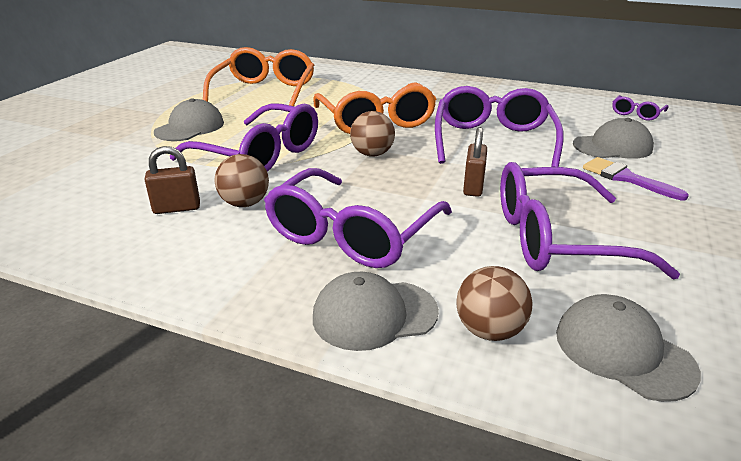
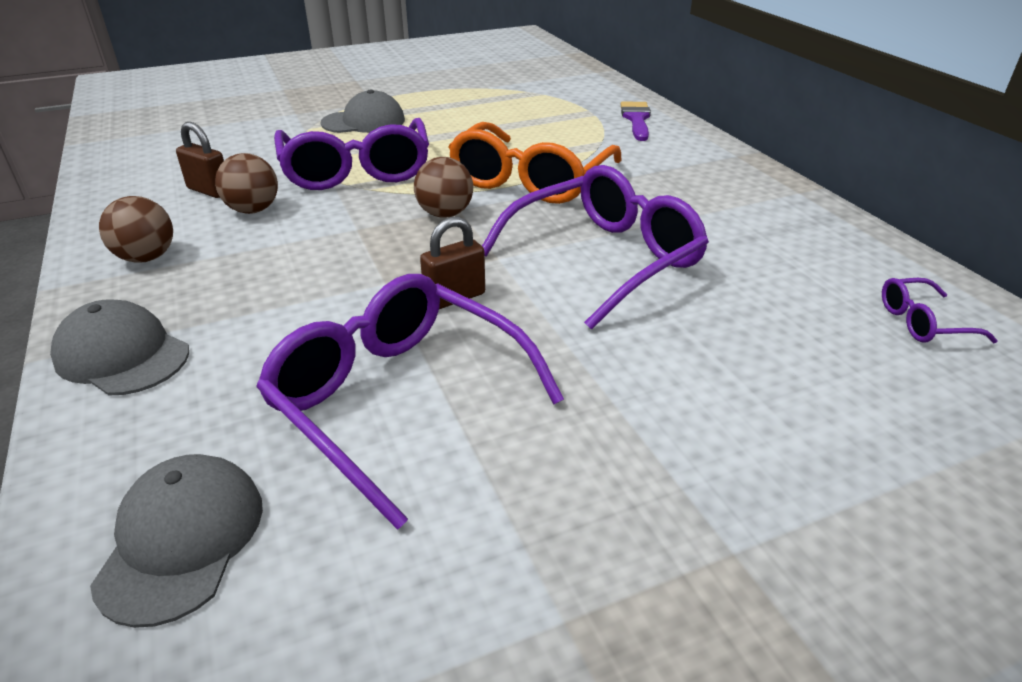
camera: 45 degrees right, 5 degrees up
orange glasses [203,47,314,106] -> none
purple glasses [264,168,452,268] -> none
brown ball [456,266,533,341] -> brown ball moved to [99,196,173,263]
grey cap [573,118,654,159] -> none
purple brush [583,157,689,201] -> purple brush moved to [620,101,651,141]

